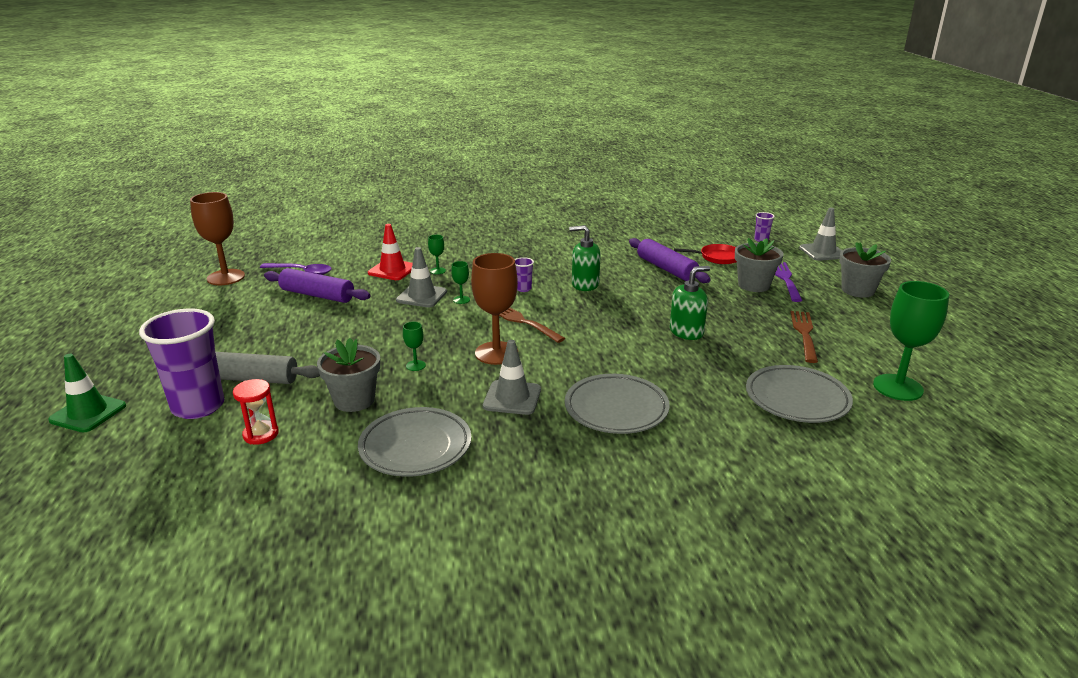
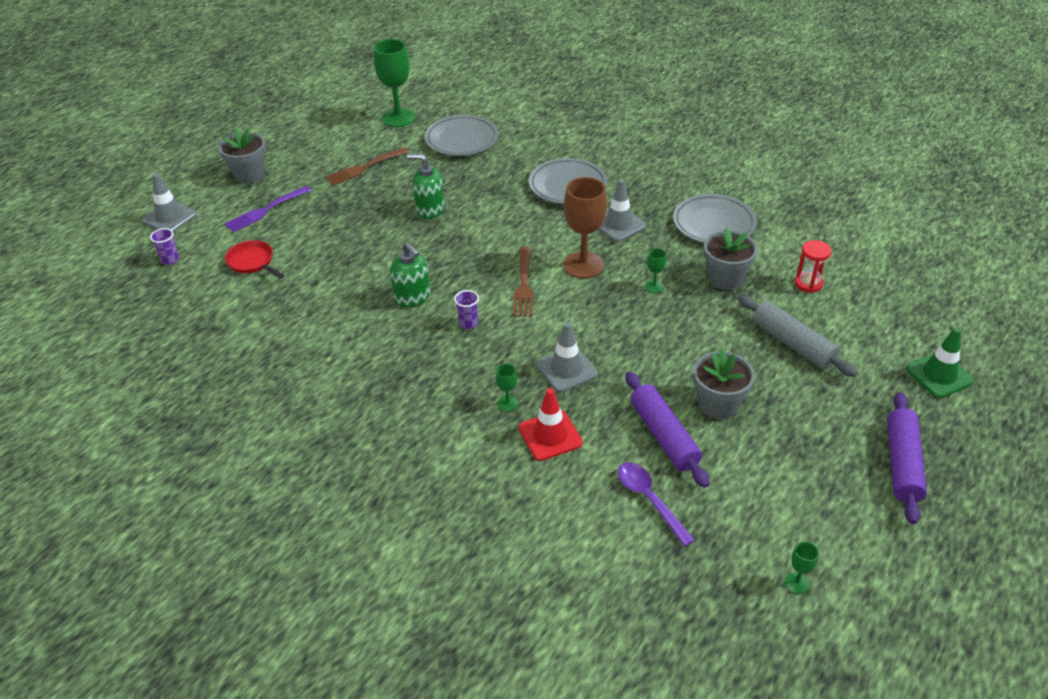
camera: 135 degrees left, 15 degrees up
purple cup [139,309,224,419] -> none
brown goblet [190,192,245,285] -> none
green goblet [451,261,470,304] -> green goblet moved to [785,542,819,594]
purple rolling pin [629,238,711,283] -> purple rolling pin moved to [887,392,927,524]
grey flower pot [735,238,784,292] -> grey flower pot moved to [693,349,755,420]

